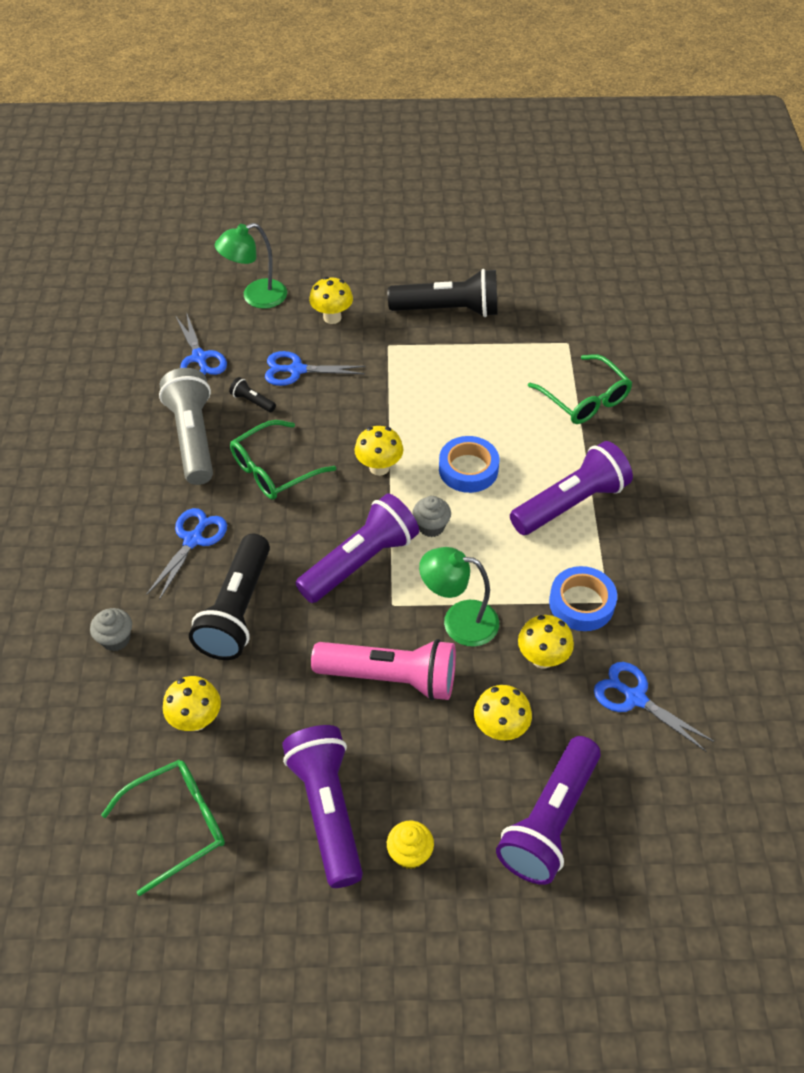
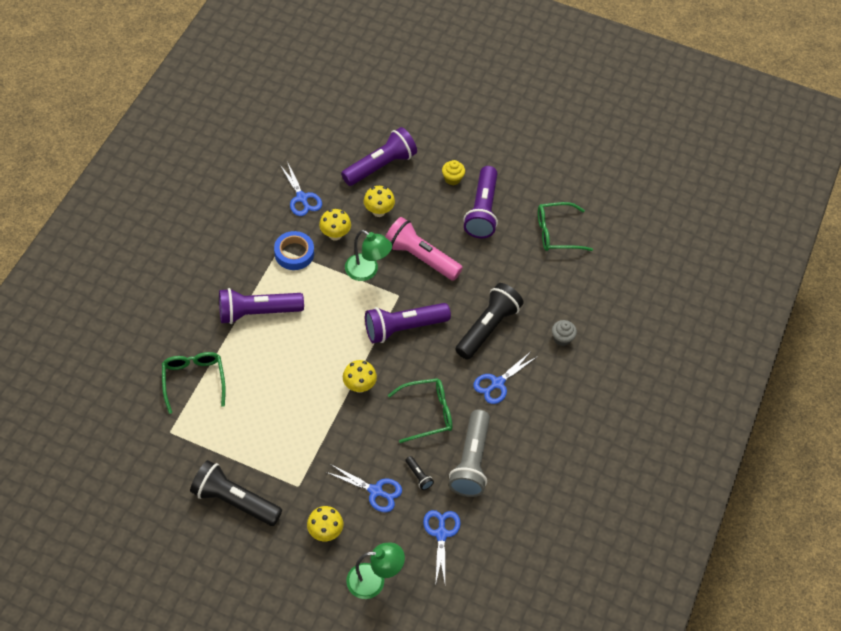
camera: 160 degrees left, 5 degrees up
yellow mushroom [163,676,221,731] -> none
grey cupcake [412,496,451,537] -> none
blue tape [439,436,499,493] -> none

